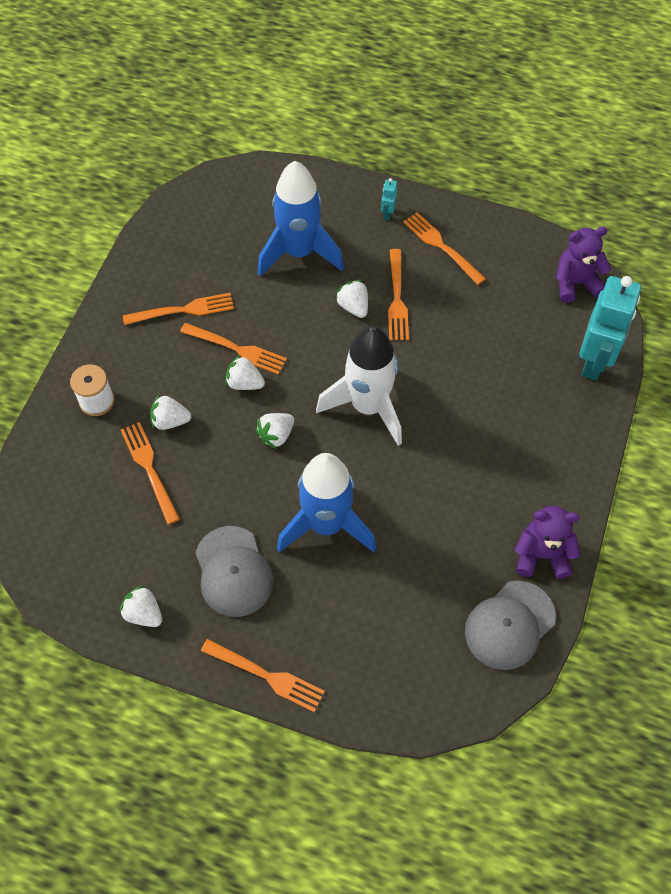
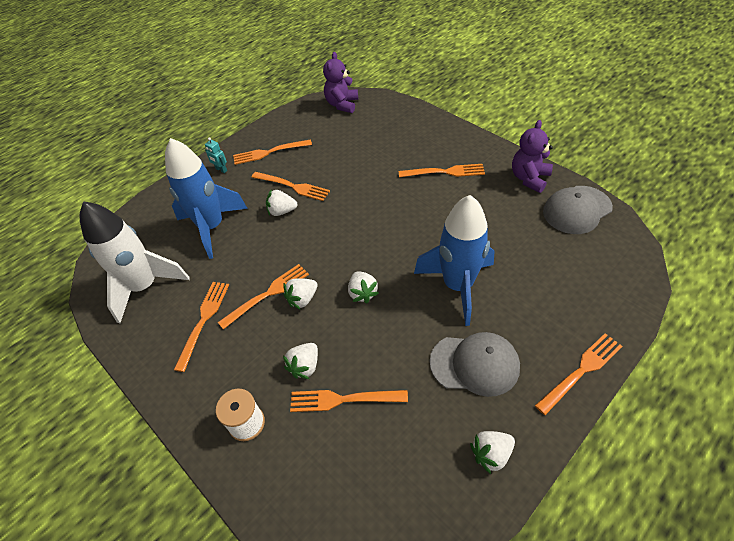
camera: 60 degrees left, 10 degrees down
white rocket [316,326,402,446] -> white rocket moved to [79,201,190,323]
grey cap [465,581,556,670] -> grey cap turned 75 degrees clockwise [543,186,613,234]
turquoise robot [579,276,641,381] -> none
none -> orange fork [399,164,485,177]

